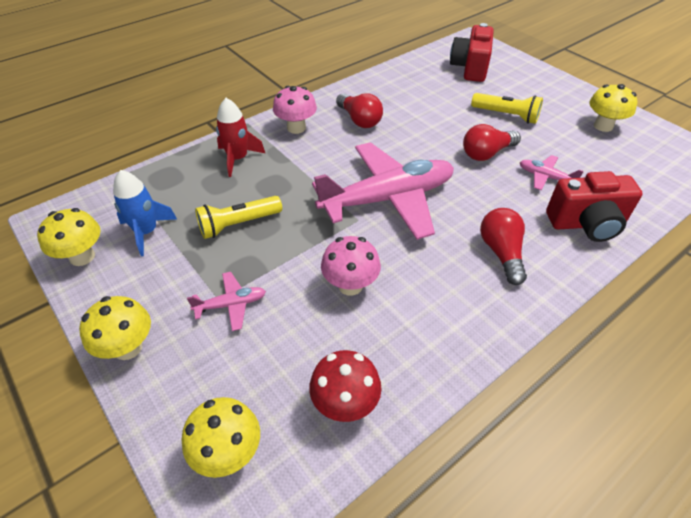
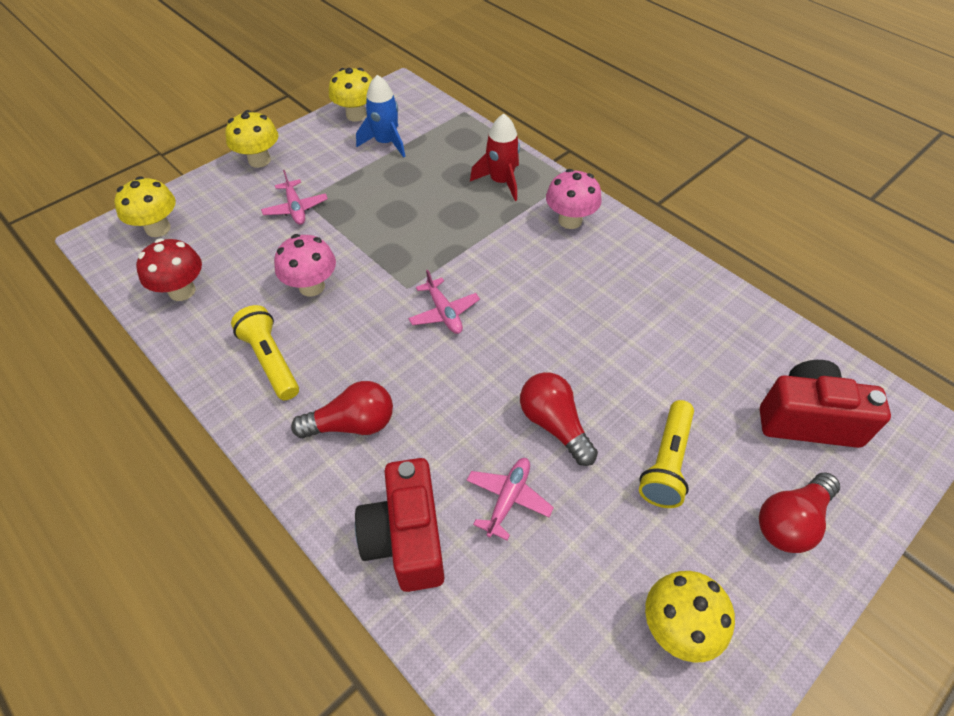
camera: 85 degrees right, 5 degrees up
yellow flashlight [195,196,282,239] -> yellow flashlight moved to [231,305,299,400]
pink plane [312,142,454,240] -> pink plane [408,270,480,334], size x0.42
red light bulb [336,93,383,128] -> red light bulb moved to [759,472,840,553]

